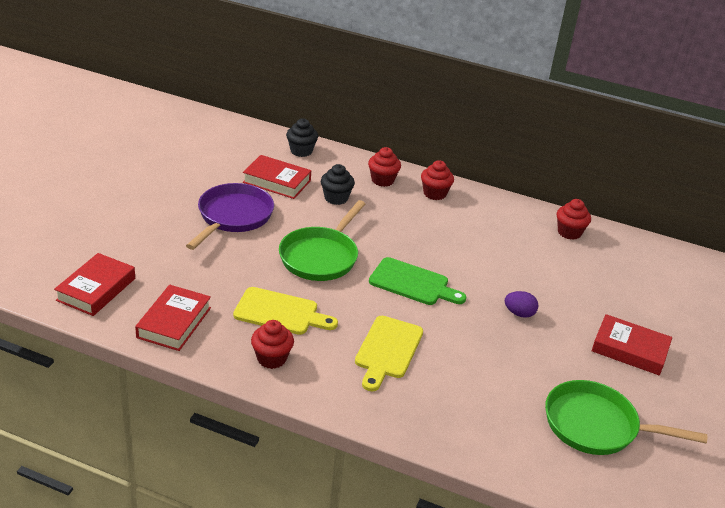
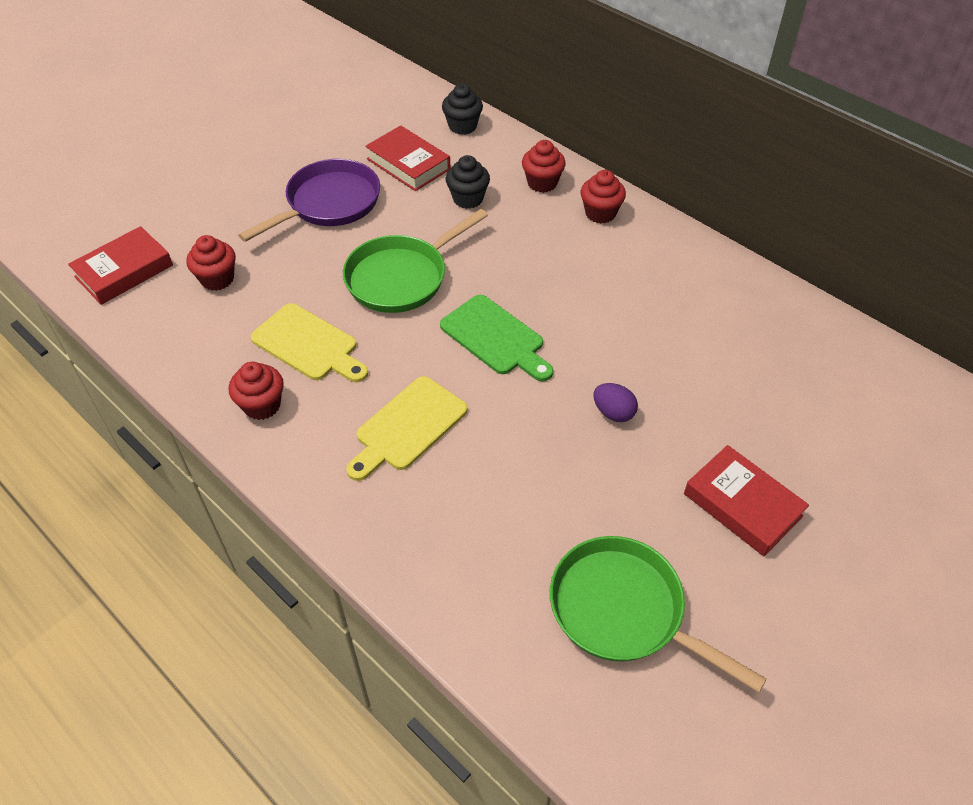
camera: 25 degrees right, 15 degrees up
red book [135,285,211,351] -> none
red cupcake [557,199,591,240] -> red cupcake moved to [186,235,236,291]

